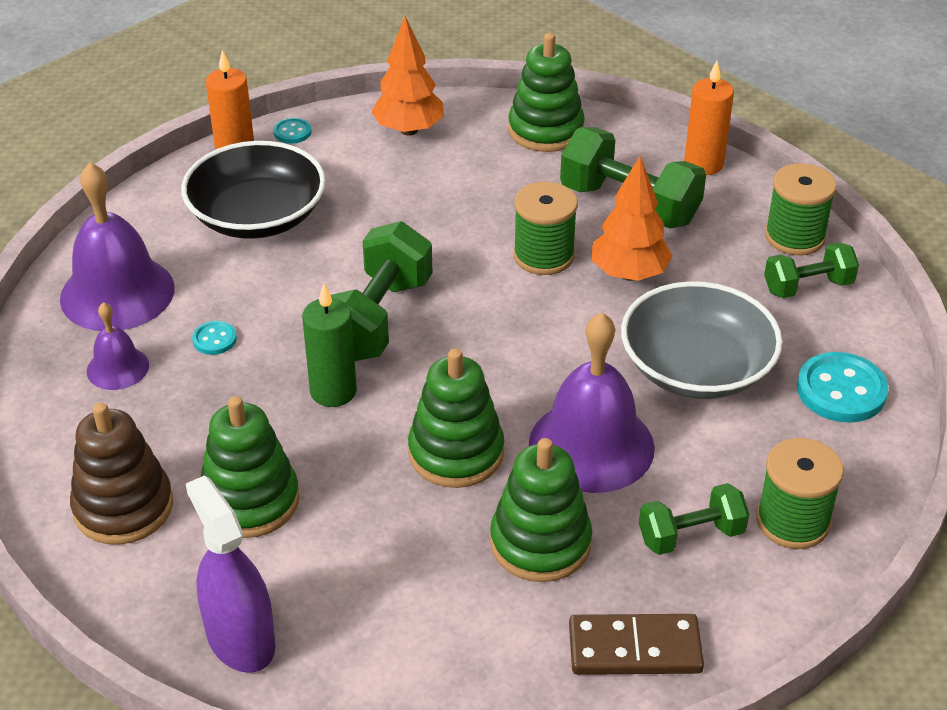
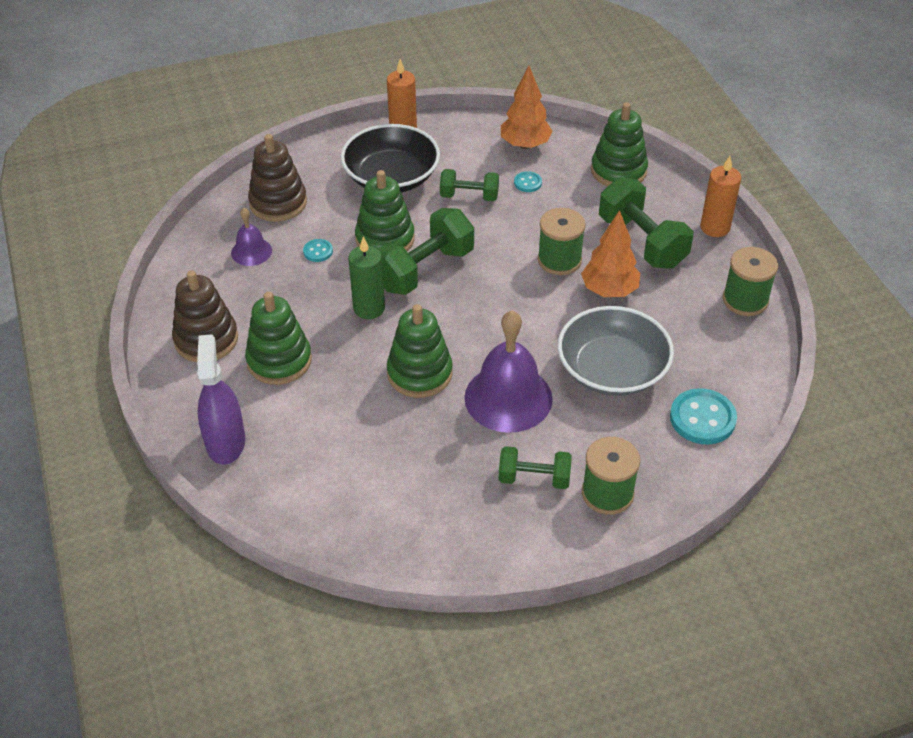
camera: 25 degrees right, 5 degrees up
purple bell [60,162,175,331] -> brown stacking toy [248,134,307,222]
turquoise button [273,118,312,144] -> turquoise button moved to [514,171,542,192]
green stacking toy [490,438,592,582] -> green stacking toy moved to [355,170,415,251]
brown domino [569,614,704,675] -> none
green dumbbell [764,242,859,298] -> green dumbbell moved to [440,169,499,201]

